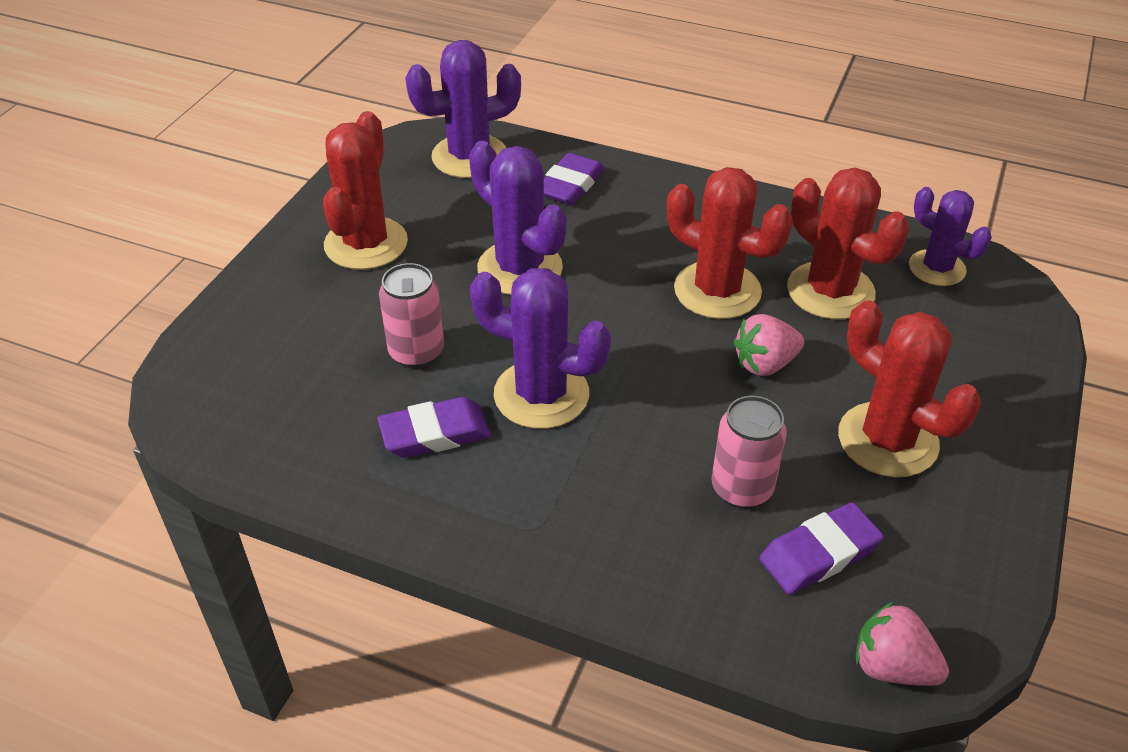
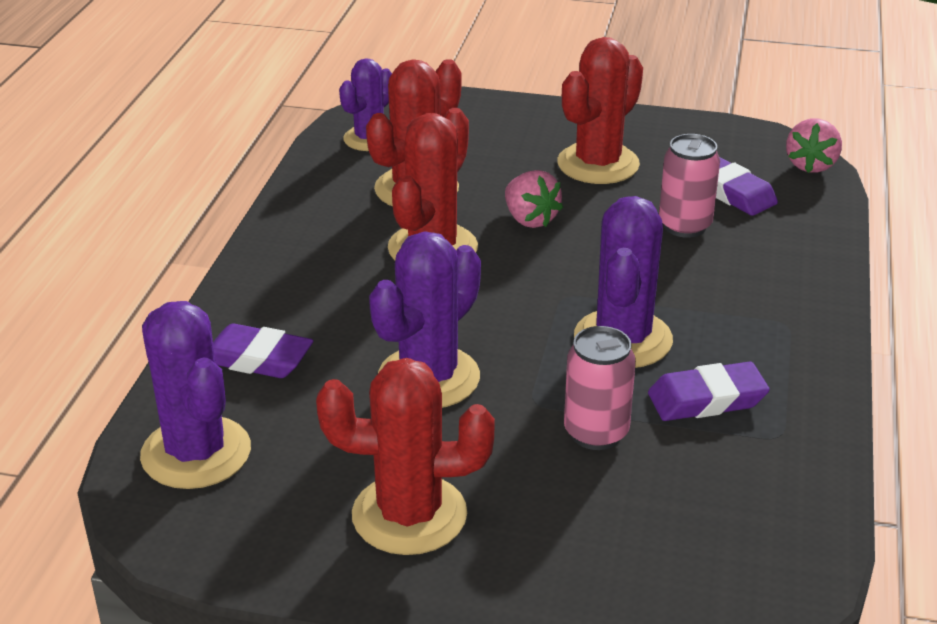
camera: 100 degrees left, 10 degrees down
purple eraser [378,397,491,458] -> purple eraser turned 75 degrees counterclockwise [648,362,770,421]

